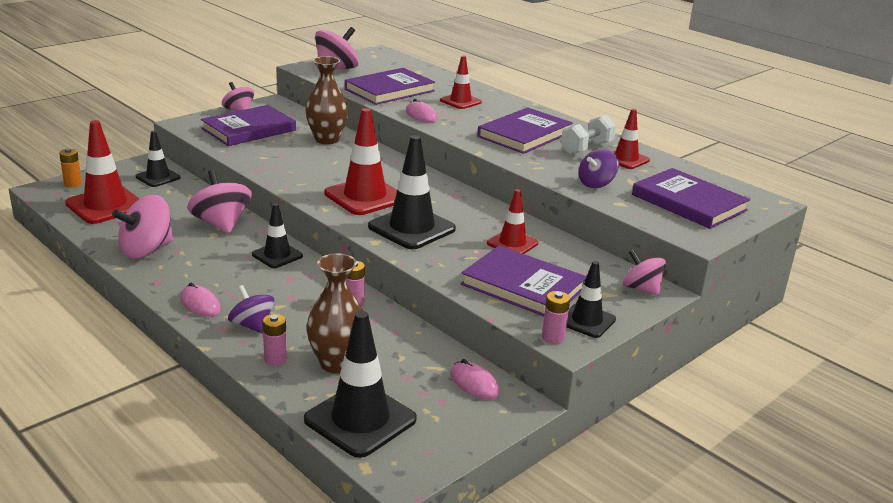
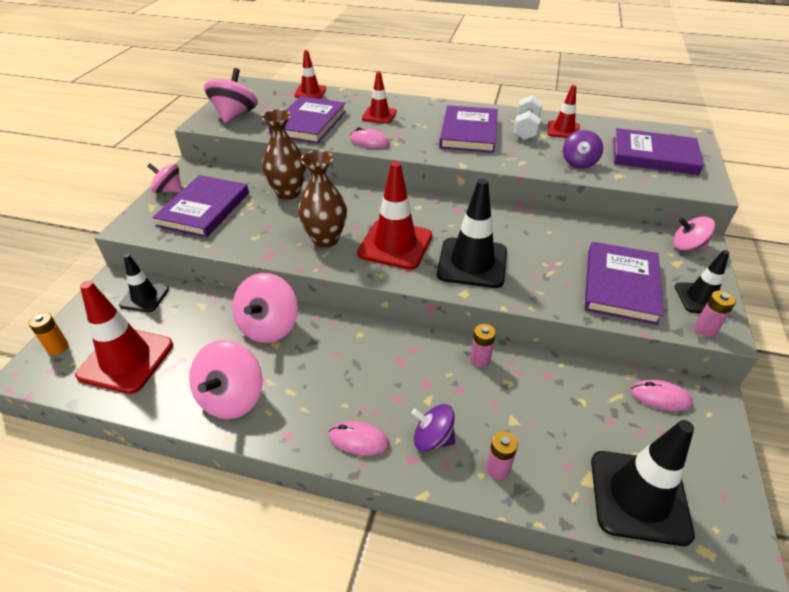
camera: 30 degrees left, 15 degrees up
pink spinning top [187,170,252,234] -> pink spinning top turned 105 degrees counterclockwise [232,273,298,343]
black traffic cone [252,203,303,268] -> none
brown vase [306,253,363,374] -> brown vase moved to [298,150,347,248]
purple book [461,246,587,316] -> purple book turned 75 degrees counterclockwise [584,242,663,325]
red traffic cone [487,189,539,254] -> red traffic cone moved to [294,50,326,99]

